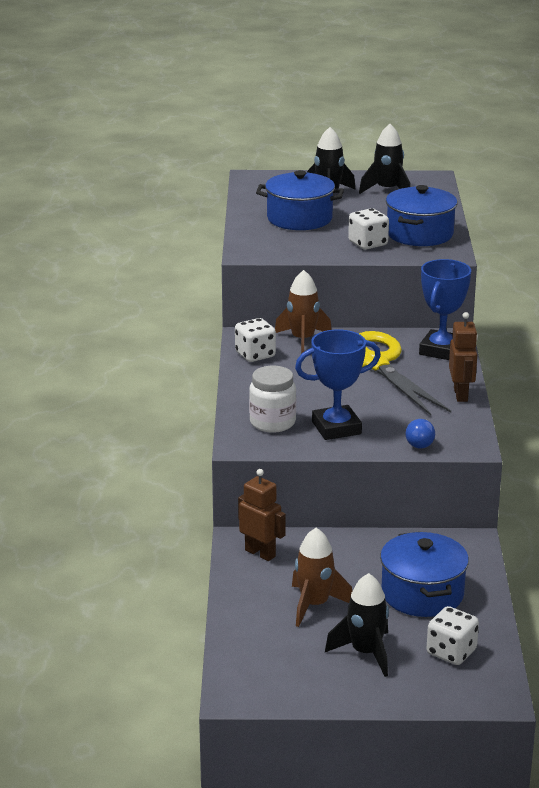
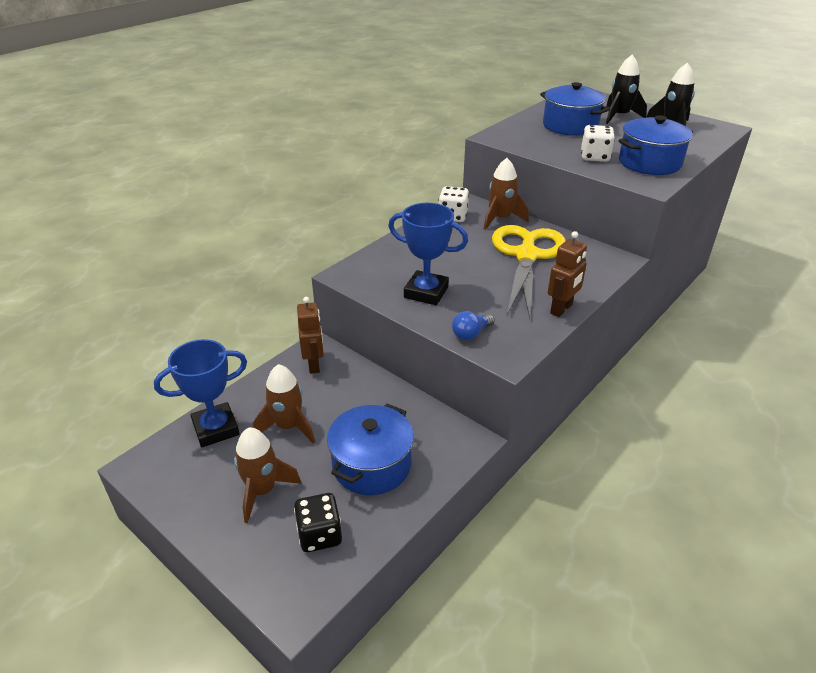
camera: 40 degrees right, 10 degrees up
white jar [249,366,296,433] -> none
black rocket [325,573,389,677] -> brown rocket [234,428,302,523]
blue trophy [419,259,471,360] -> blue trophy moved to [154,339,247,447]
white dice [427,606,479,665] -> black dice [294,493,342,552]

